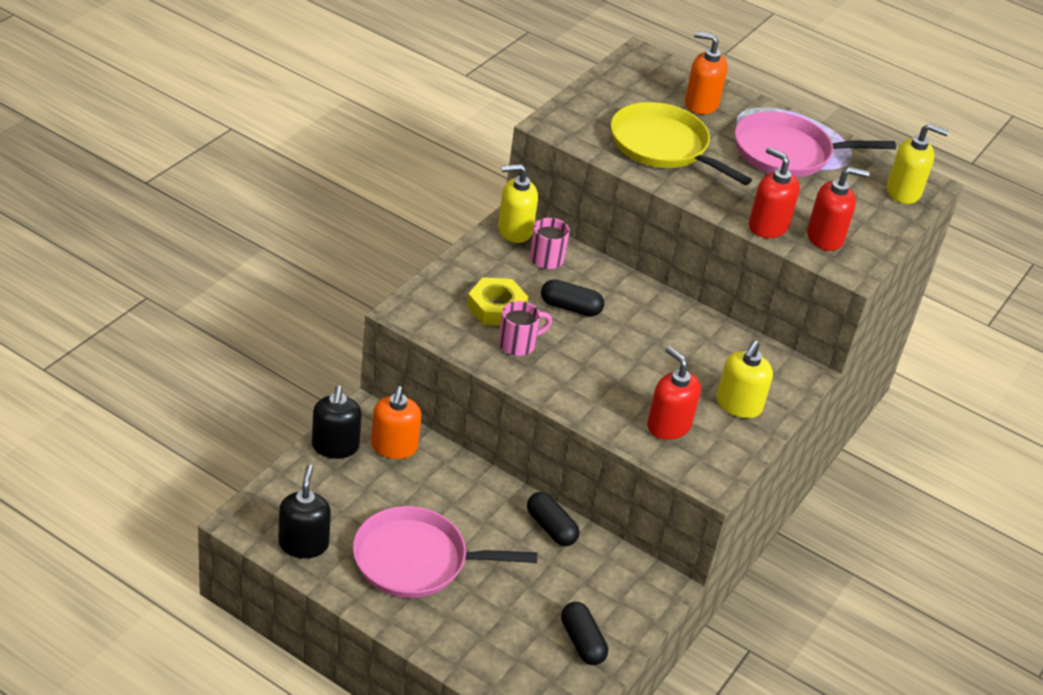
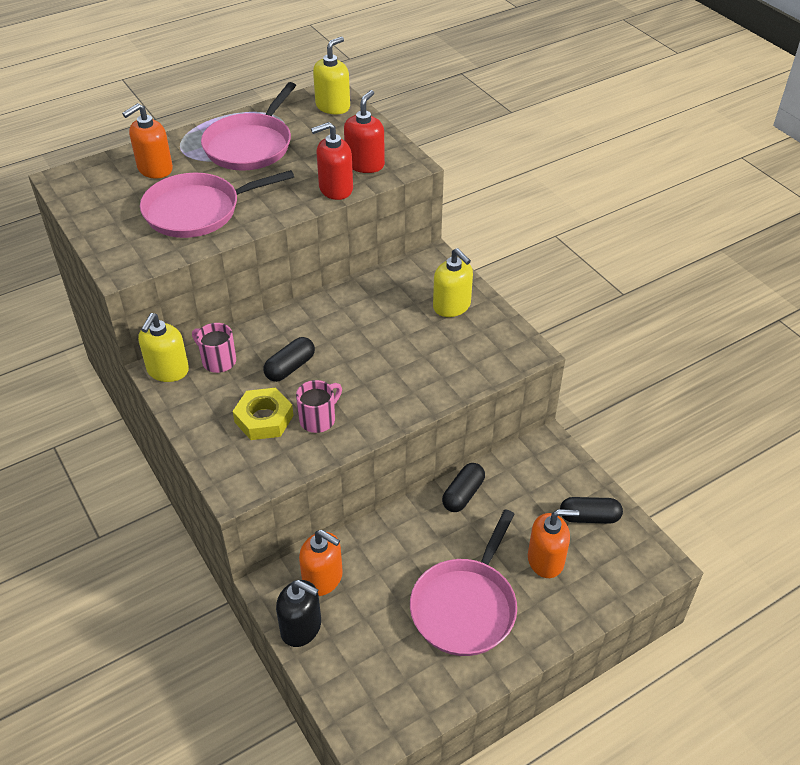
camera: 60 degrees left, 5 degrees up
black soap dispenser [278,464,331,558] -> none
pink mug [498,301,552,356] -> pink mug turned 45 degrees clockwise [296,380,342,433]
black capsule [527,492,579,546] -> black capsule turned 45 degrees counterclockwise [442,463,485,512]
yellow pan [611,102,752,185] -> pink pan [140,170,294,238]
red soap dispenser [647,346,701,440] -> none
none -> orange soap dispenser [528,509,579,578]

